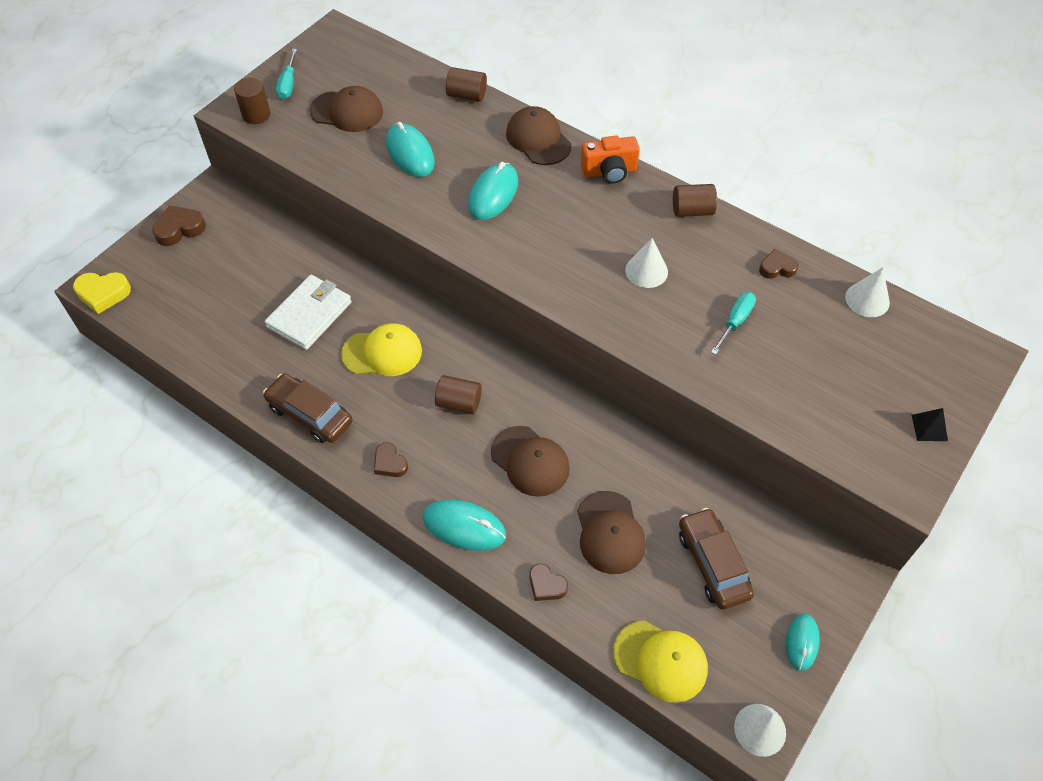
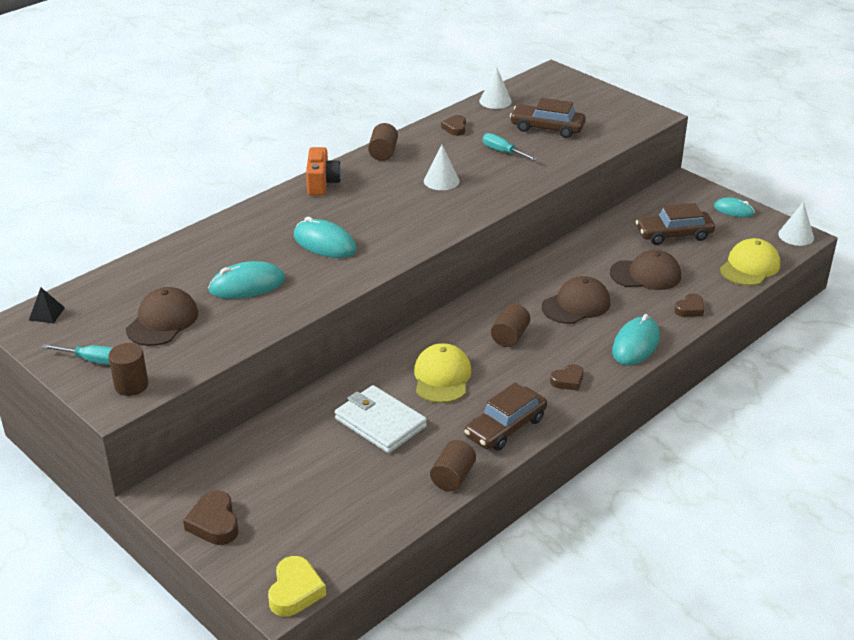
camera: 80 degrees left, 20 degrees down
brown cylinder [446,67,487,102] -> brown cylinder moved to [430,440,476,491]
brown cap [506,106,572,165] -> none
black pyramid [912,408,948,441] -> black pyramid moved to [29,288,65,323]
none -> brown car [510,98,586,138]

